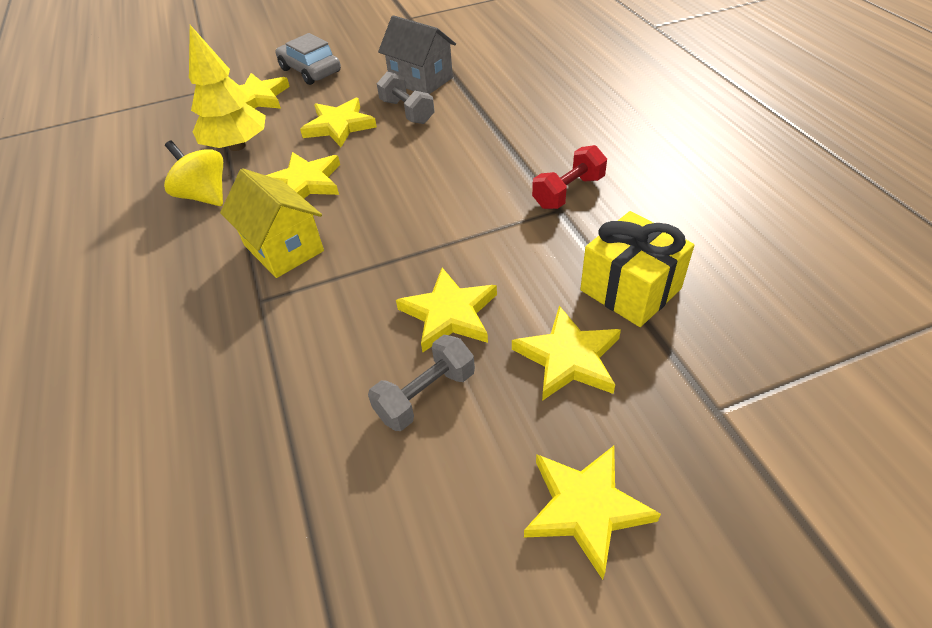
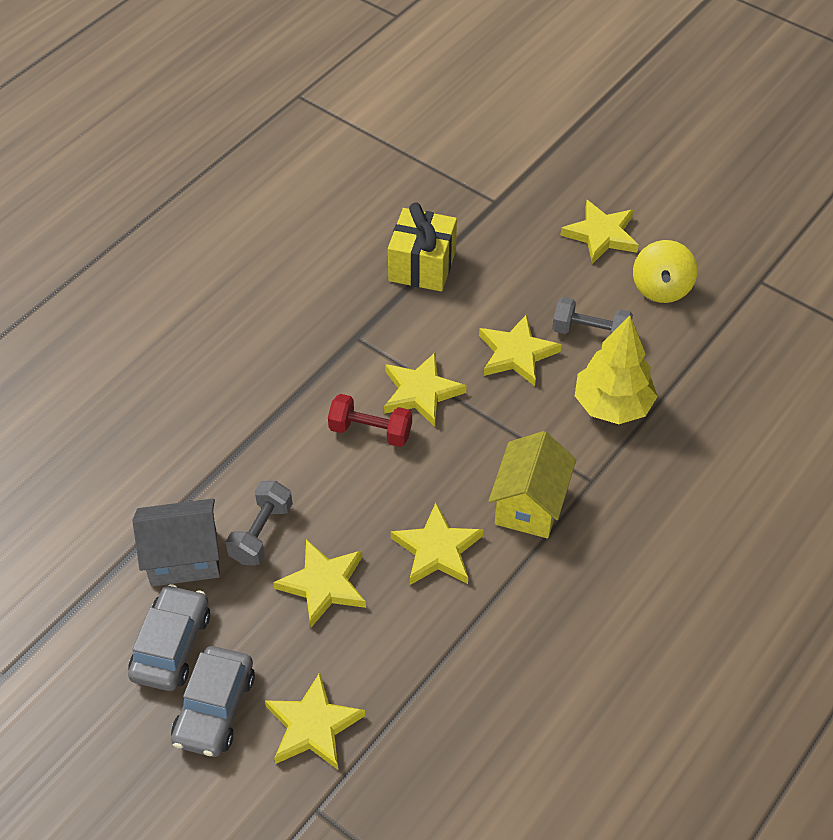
camera: 125 degrees left, 5 degrees up
yellow spinning top [164,141,223,206] -> yellow spinning top moved to [633,240,698,303]
yellow tree [189,25,266,151] -> yellow tree moved to [575,315,658,424]
grey house [378,15,456,94] -> grey house turned 75 degrees clockwise [132,499,220,587]
yellow star [512,306,621,401] -> yellow star moved to [384,353,467,427]
red dumbbell [532,145,607,209] -> red dumbbell moved to [328,394,412,447]
none -> grey car [128,584,210,691]

